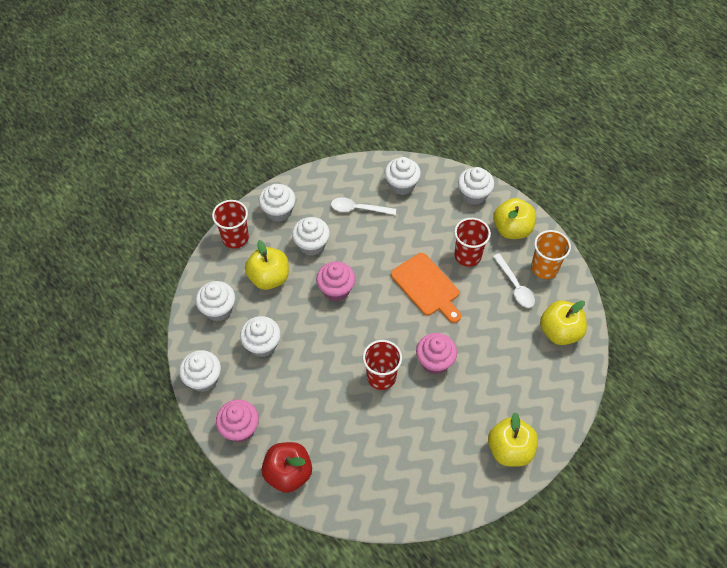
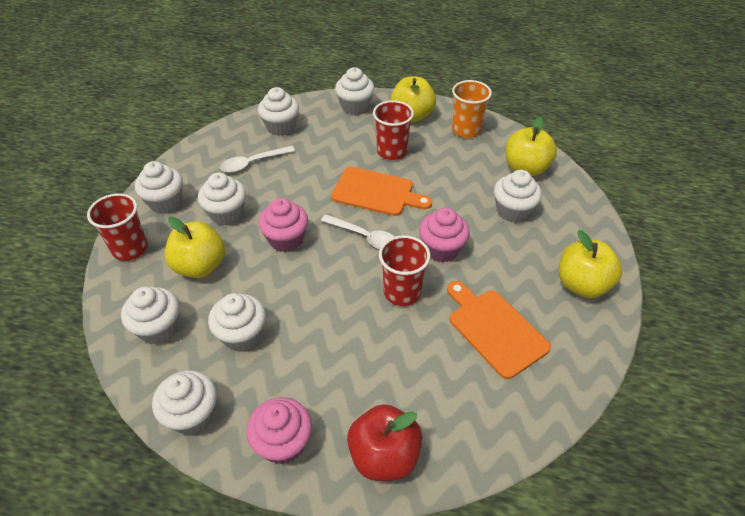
camera: 35 degrees left, 10 degrees down
white spoon [493,253,535,308] -> white spoon moved to [321,214,394,249]
none -> orange cutting board [447,281,551,379]
none -> white cupcake [494,170,542,223]

